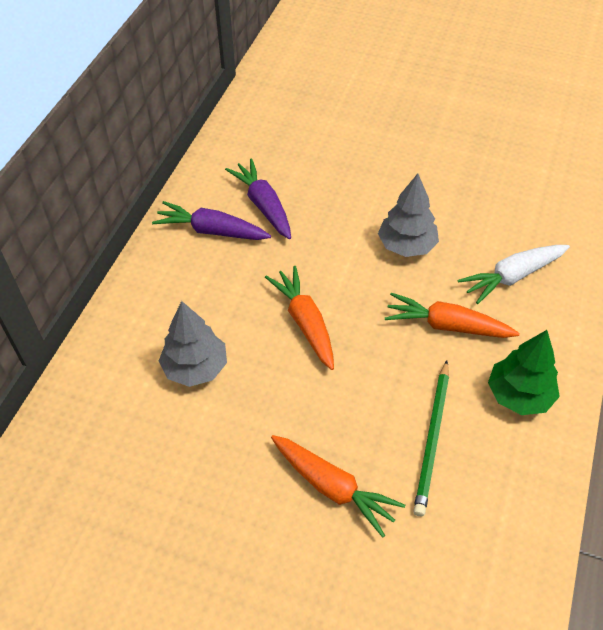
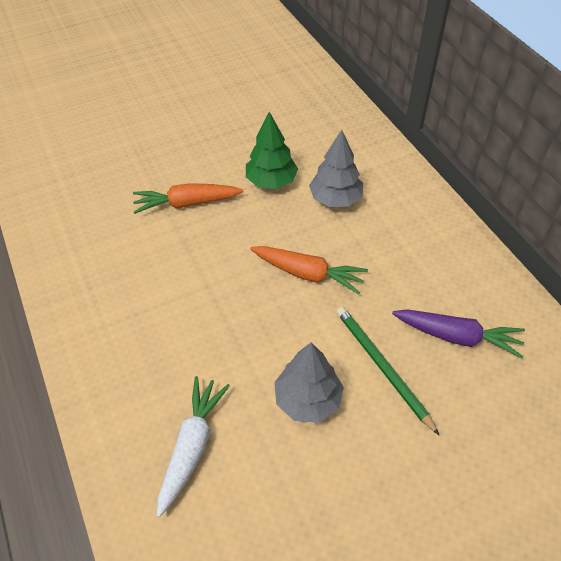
camera: 135 degrees right, 0 degrees up
purple carrot [152,201,271,240] -> none
orange carrot [385,293,520,338] -> none
green pencil [413,360,449,516] -> green pencil moved to [336,307,440,436]
green tree [488,330,560,415] -> green tree moved to [246,112,298,189]

